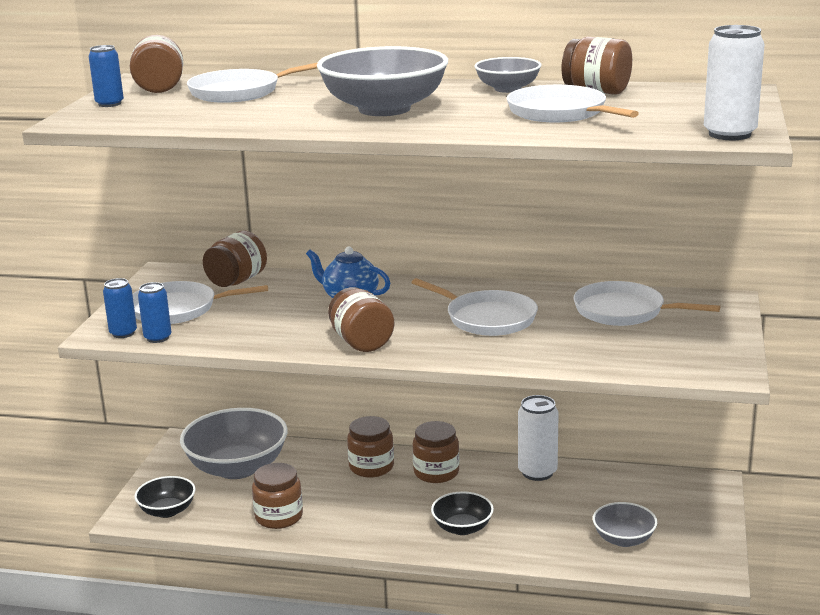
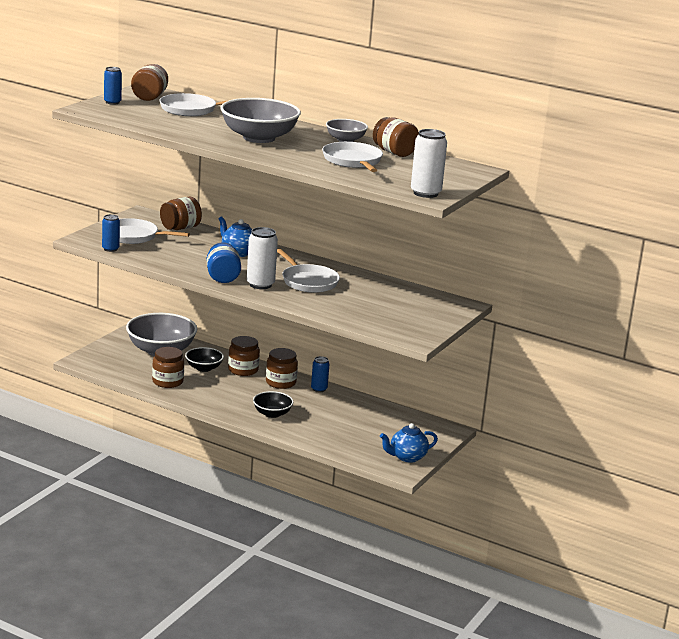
camera: 15 degrees right, 0 degrees up
blue can [103,278,137,338] -> blue can moved to [311,356,329,392]
black bowl [135,476,195,518] -> black bowl moved to [185,347,224,372]
brown jar [328,287,394,352] -> blue jar [206,242,241,283]
white can [518,395,559,481] -> white can moved to [247,227,278,289]
white pan [573,281,720,326] -> none
grey bowl [593,502,657,547] -> none
none -> blue teapot [380,423,438,463]

